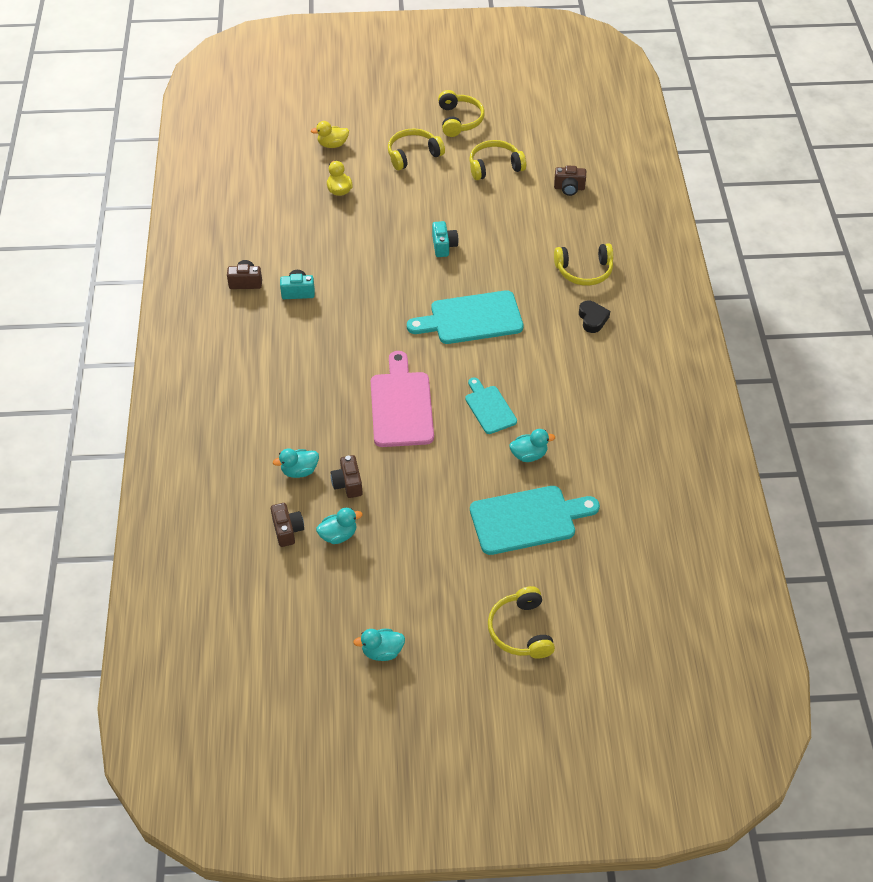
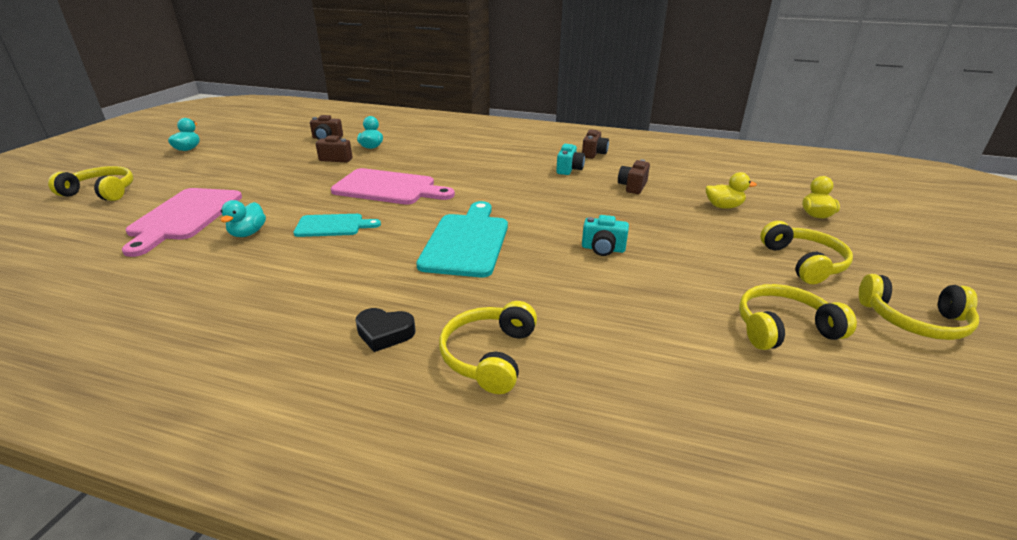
camera: 110 degrees right, 20 degrees down
turquoise duck [316,508,363,544] -> none
yellow headphones [469,140,526,180] -> yellow headphones turned 105 degrees counterclockwise [739,284,857,350]
turquoise cutting board [470,486,600,555] -> pink cutting board [122,188,242,257]
brown camera [554,165,586,196] -> brown camera moved to [618,159,650,194]

